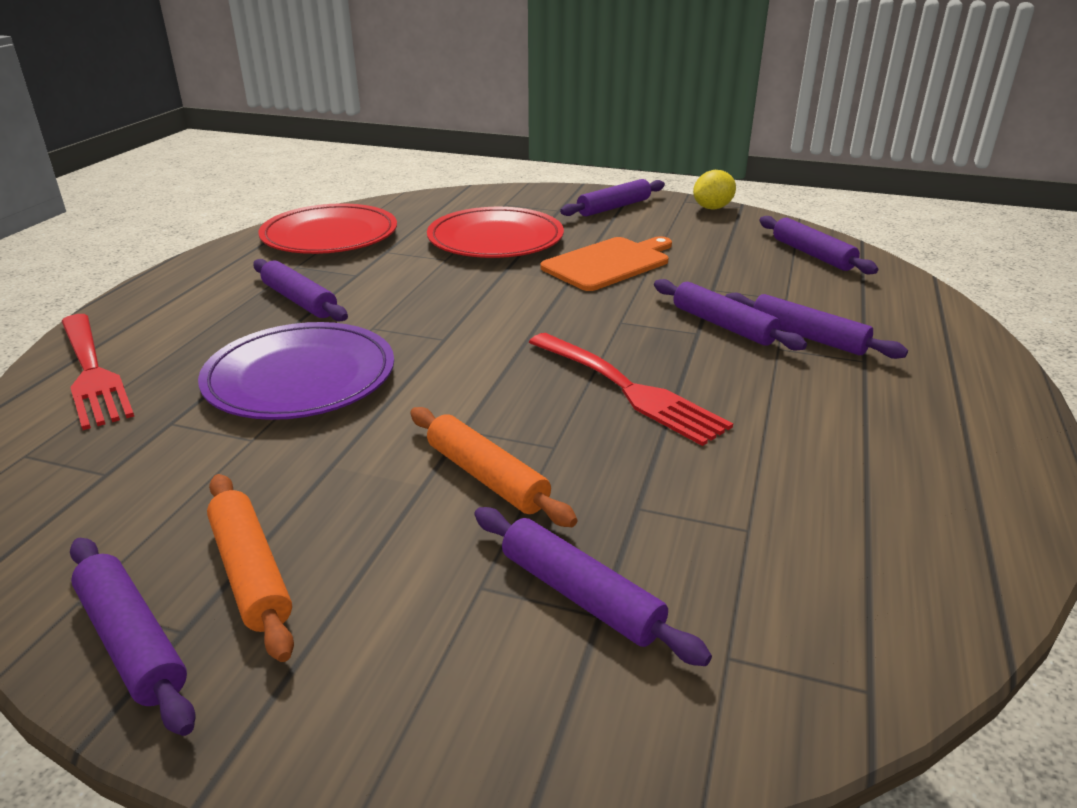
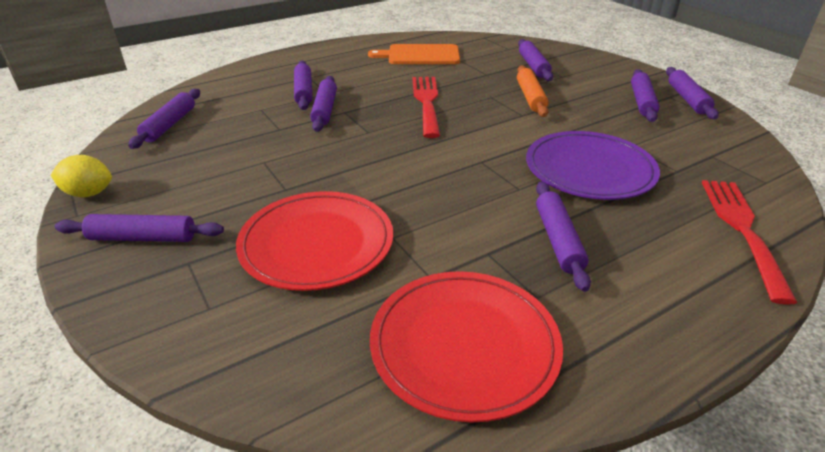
camera: 140 degrees left, 5 degrees up
orange rolling pin [207,474,294,662] -> purple rolling pin [631,69,659,122]
orange cutting board [540,236,672,291] -> orange cutting board moved to [368,44,460,64]

